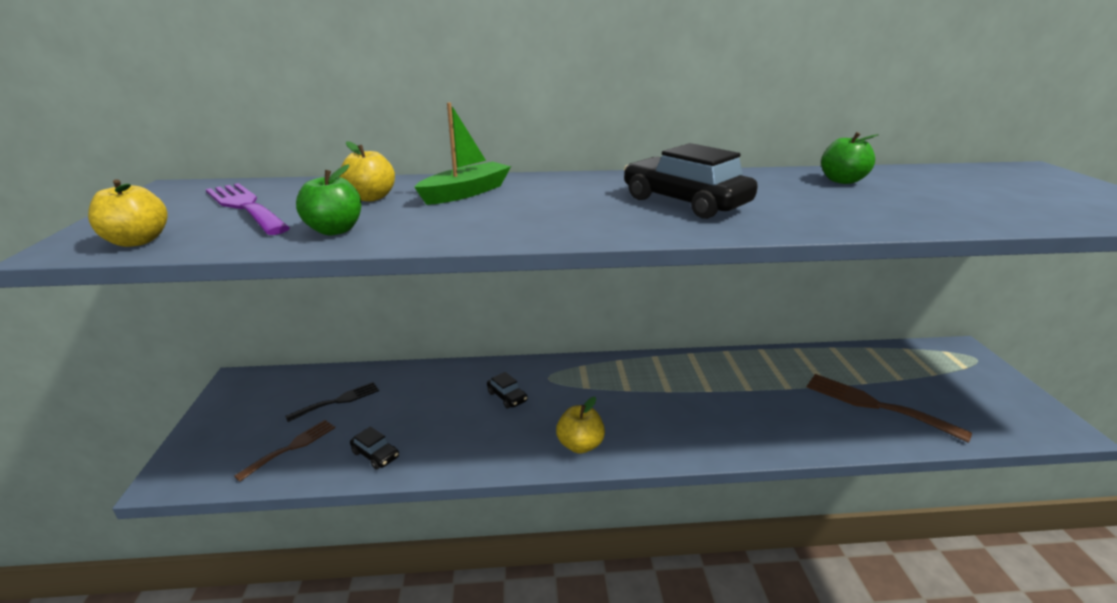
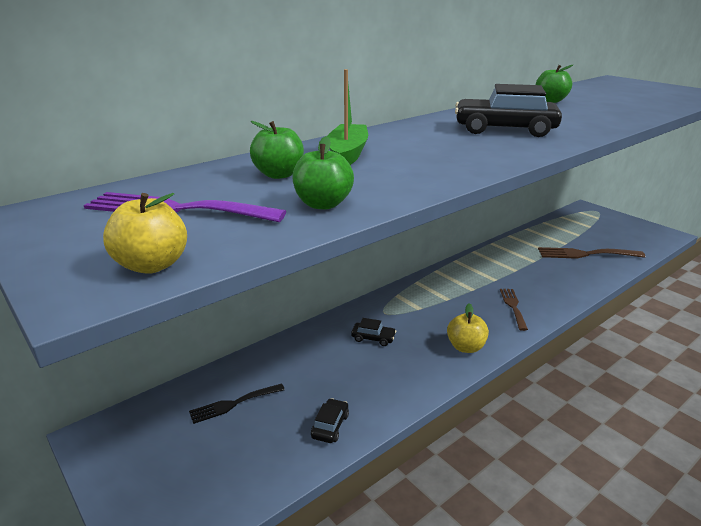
camera: 35 degrees left, 0 degrees up
brown fork [234,420,335,482] -> brown fork moved to [500,289,528,331]
black fork [285,382,379,422] -> black fork turned 135 degrees counterclockwise [189,383,285,424]
yellow apple [339,141,395,202] -> green apple [250,121,304,179]
black car [350,426,399,470] -> black car turned 75 degrees counterclockwise [311,398,349,443]

